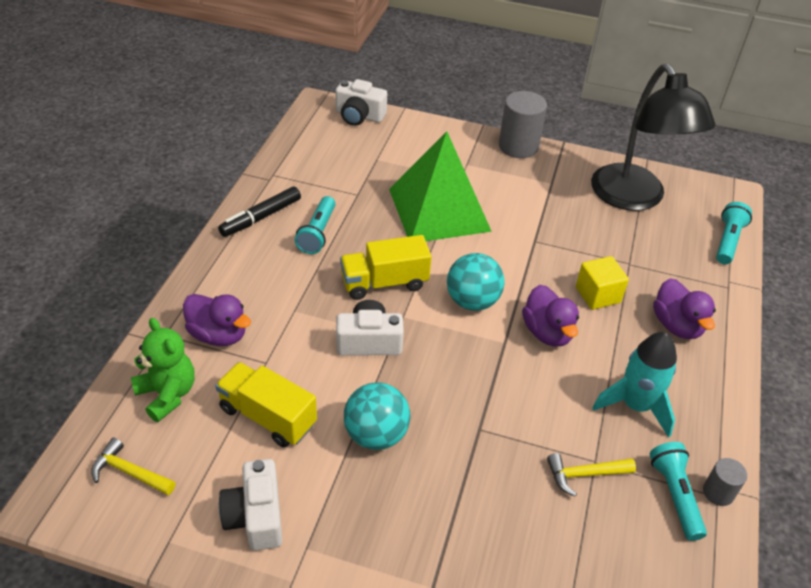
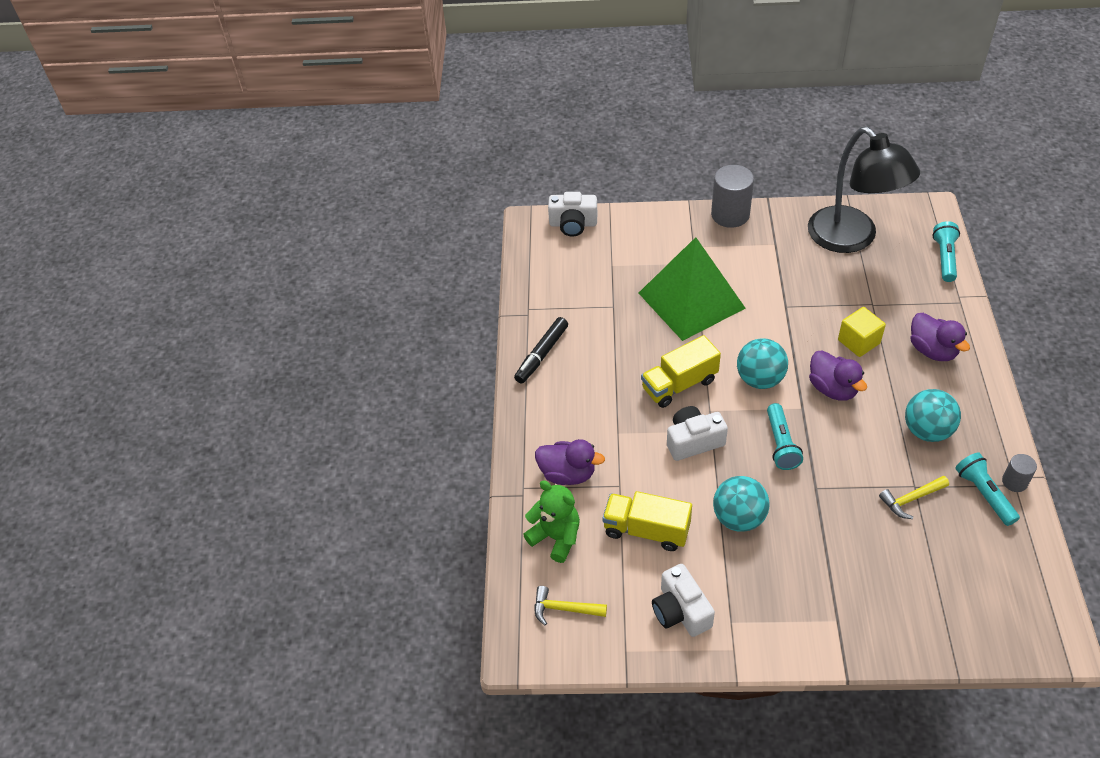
camera: 10 degrees left, 5 degrees up
turquoise flashlight [295,196,336,254] -> turquoise flashlight moved to [767,403,803,470]
turquoise rocket [592,332,677,438] -> turquoise ball [905,389,961,442]

